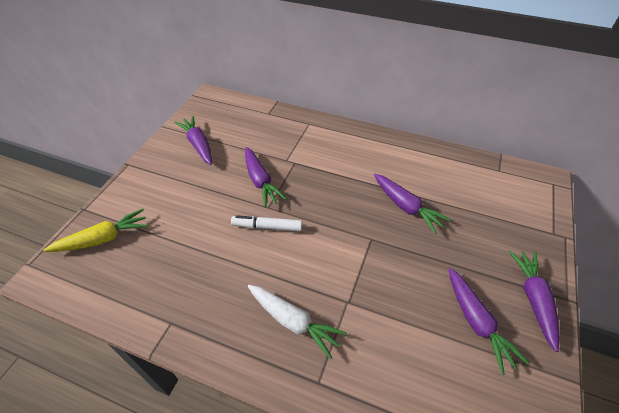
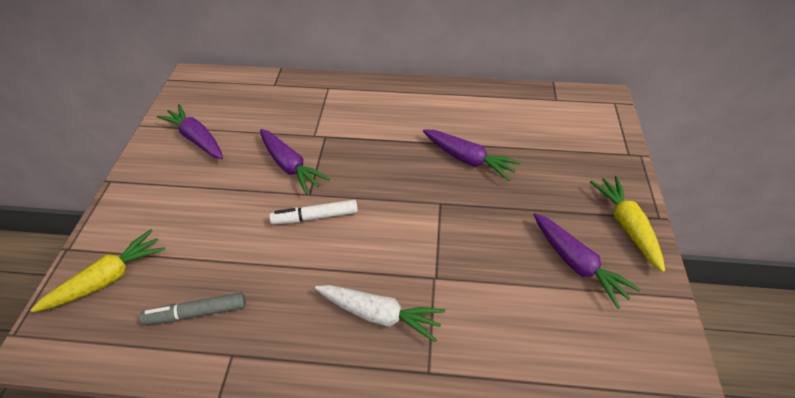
camera: 15 degrees left, 0 degrees up
purple carrot [509,250,560,352] -> yellow carrot [590,176,665,272]
none -> grey marker [140,292,246,325]

